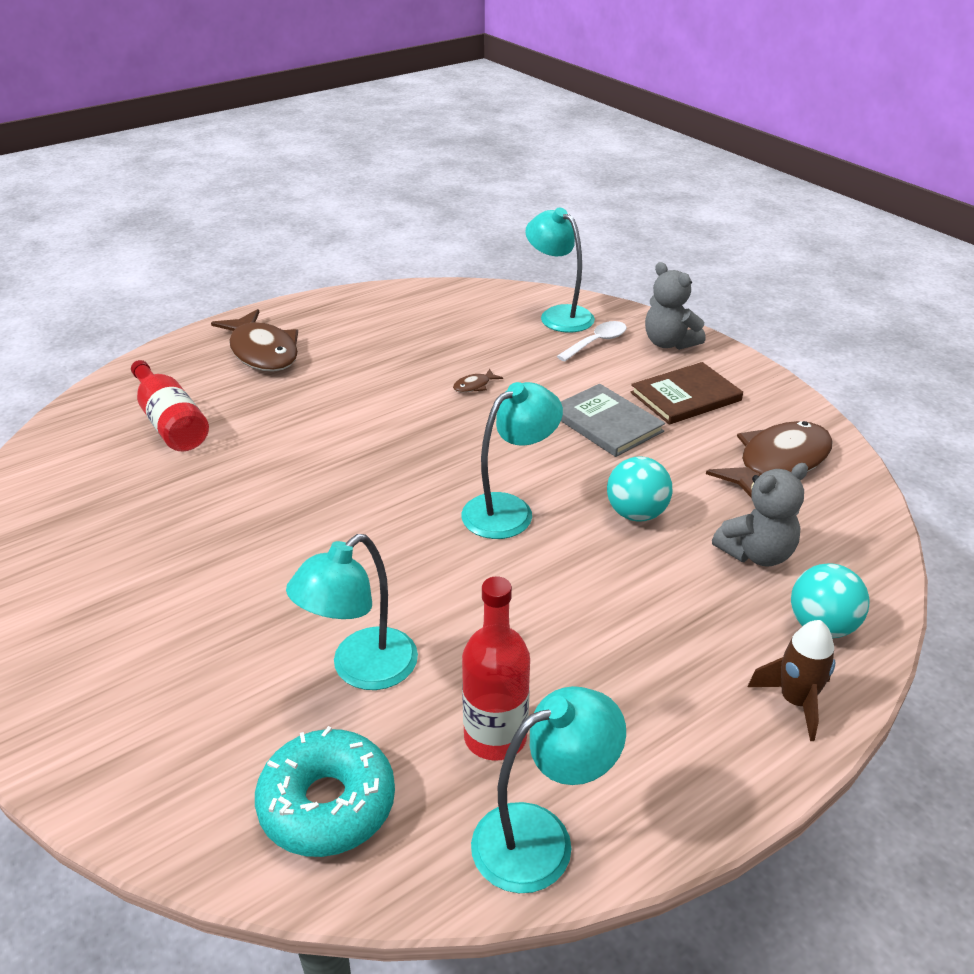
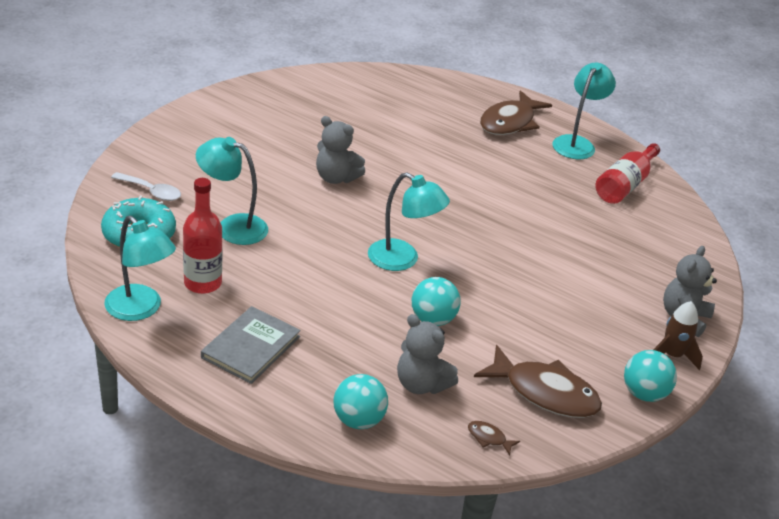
camera: 65 degrees right, 0 degrees up
red bottle [131,360,209,451] -> red bottle moved to [595,143,660,204]
brown fish [453,369,503,393] -> brown fish moved to [468,421,520,455]
turquoise lamp [525,208,595,333] -> turquoise lamp moved to [552,62,616,159]
white spoon [557,321,627,362] -> white spoon moved to [111,172,181,201]
grey book [561,384,665,457] -> grey book moved to [201,306,301,384]
brown book [631,362,743,425] -> none
brown rocket [748,620,836,741] -> brown rocket moved to [653,301,703,370]
none -> grey teddy bear [316,116,365,184]
none -> turquoise ball [624,350,677,402]

